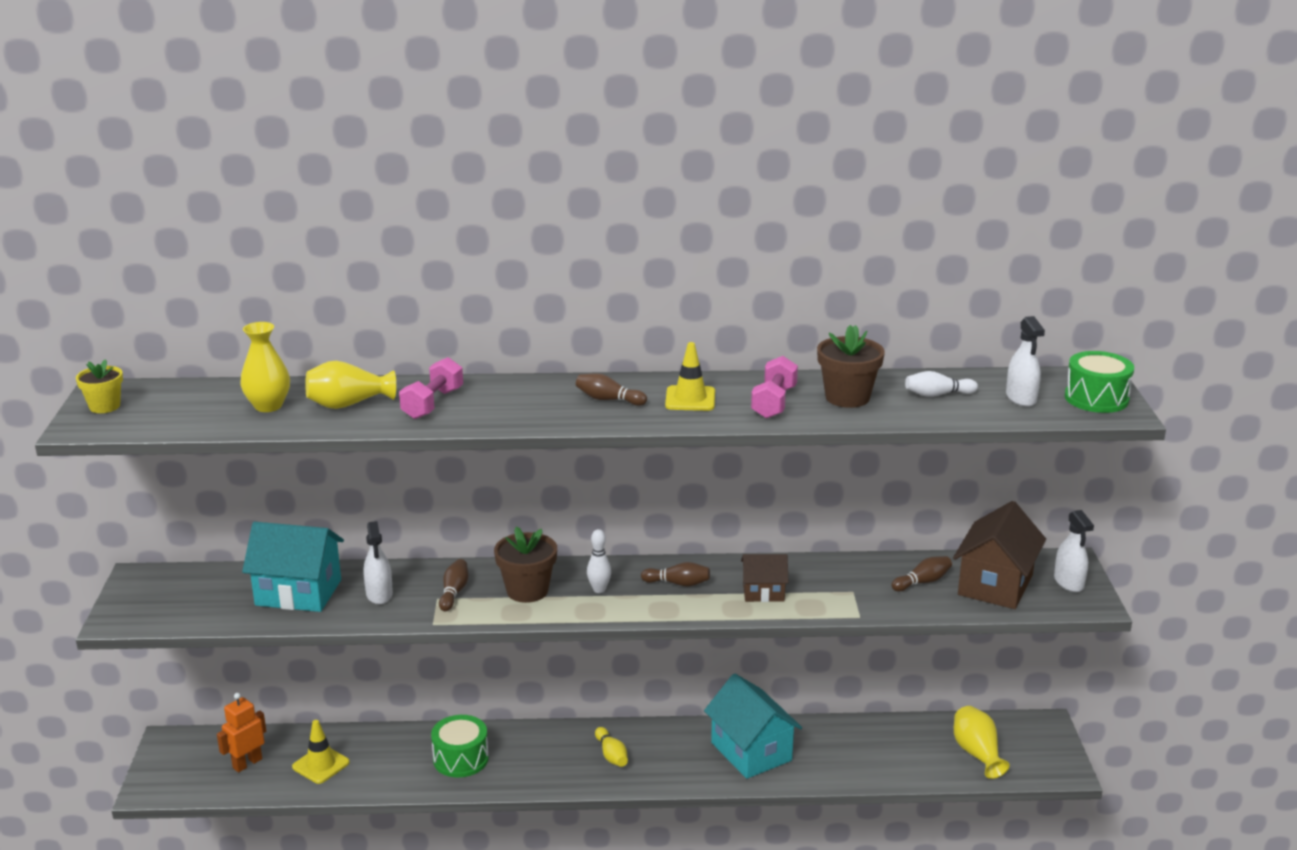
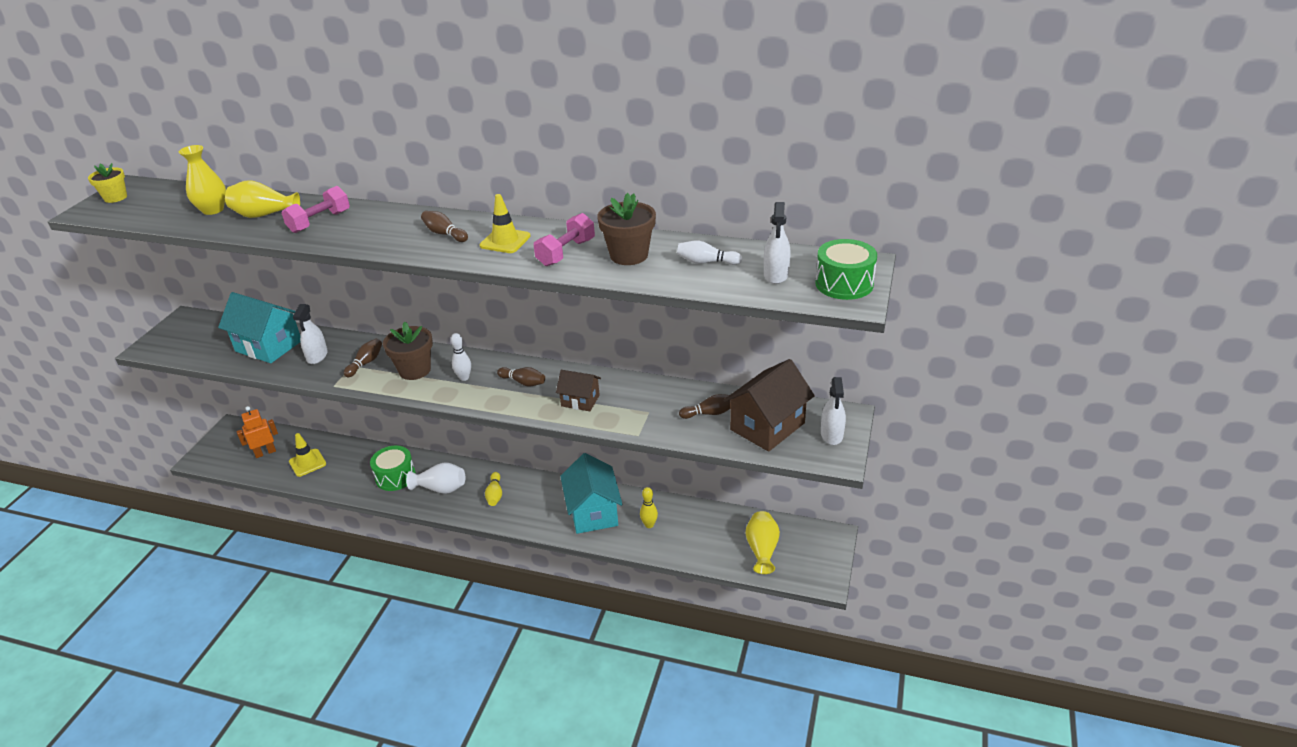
camera: 20 degrees right, 10 degrees up
none -> white vase [406,462,465,494]
none -> yellow bowling pin [640,487,658,528]

